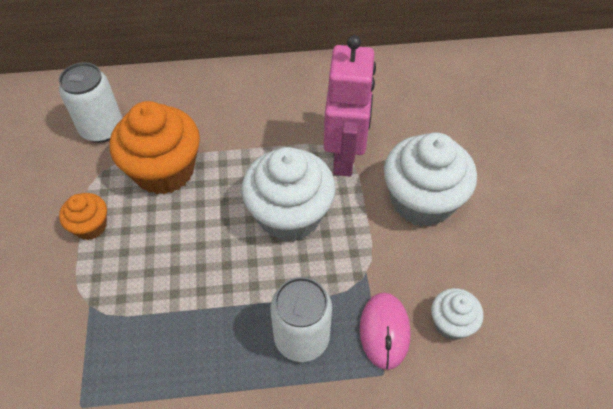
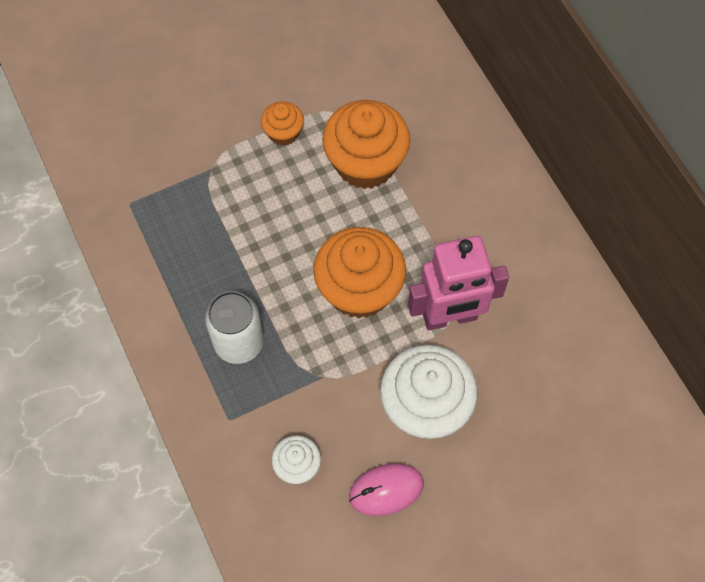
camera: 70 degrees right, 10 degrees up
white can [59,63,122,142] -> none
white cupcake [241,147,336,242] -> orange cupcake [313,227,406,319]
pink mouse [360,293,411,370] -> pink mouse moved to [349,463,424,516]

